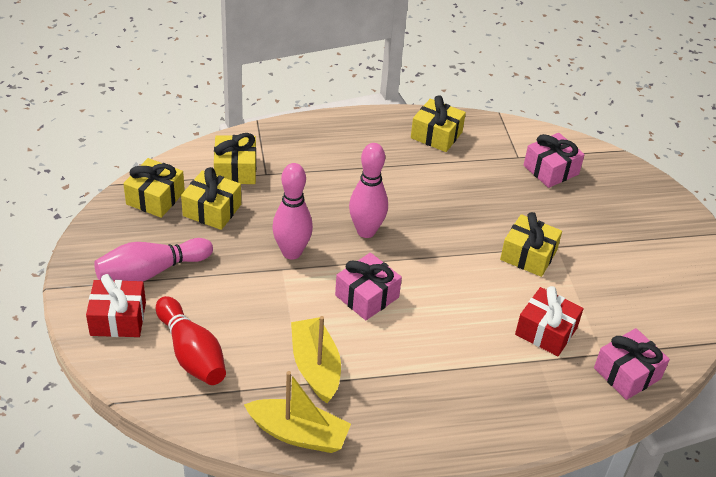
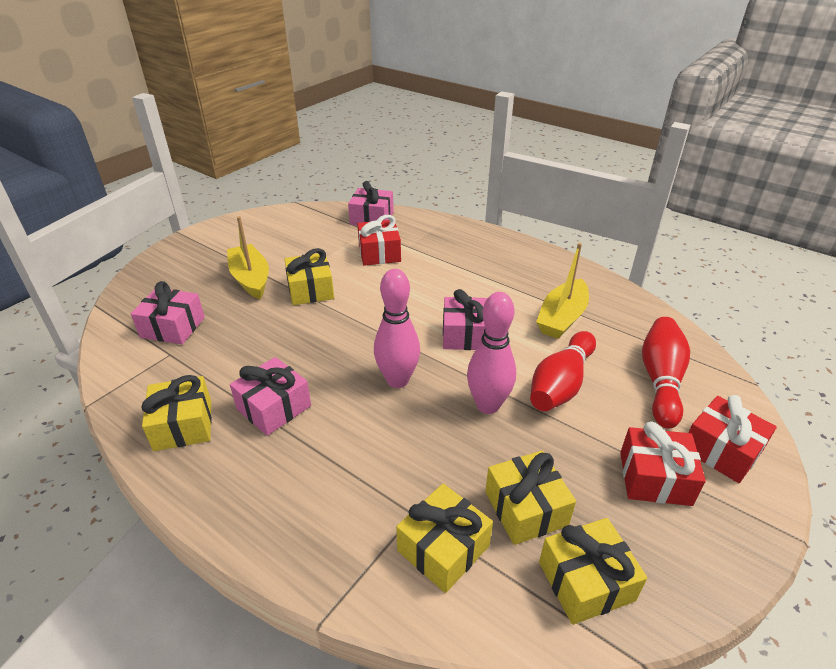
camera: 130 degrees left, 5 degrees down
pink bowling pin [94,238,213,281] -> red gift [620,421,706,506]
yellow boat [244,371,351,453] -> yellow boat moved to [227,216,269,299]
none -> pink gift [230,357,311,436]
none -> red bowling pin [530,331,596,411]

